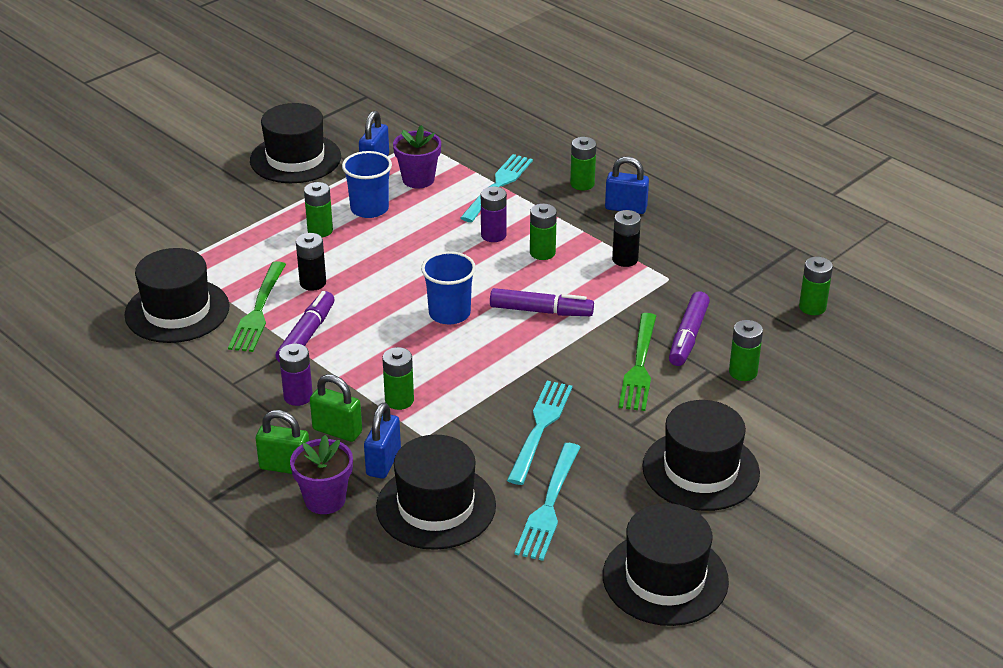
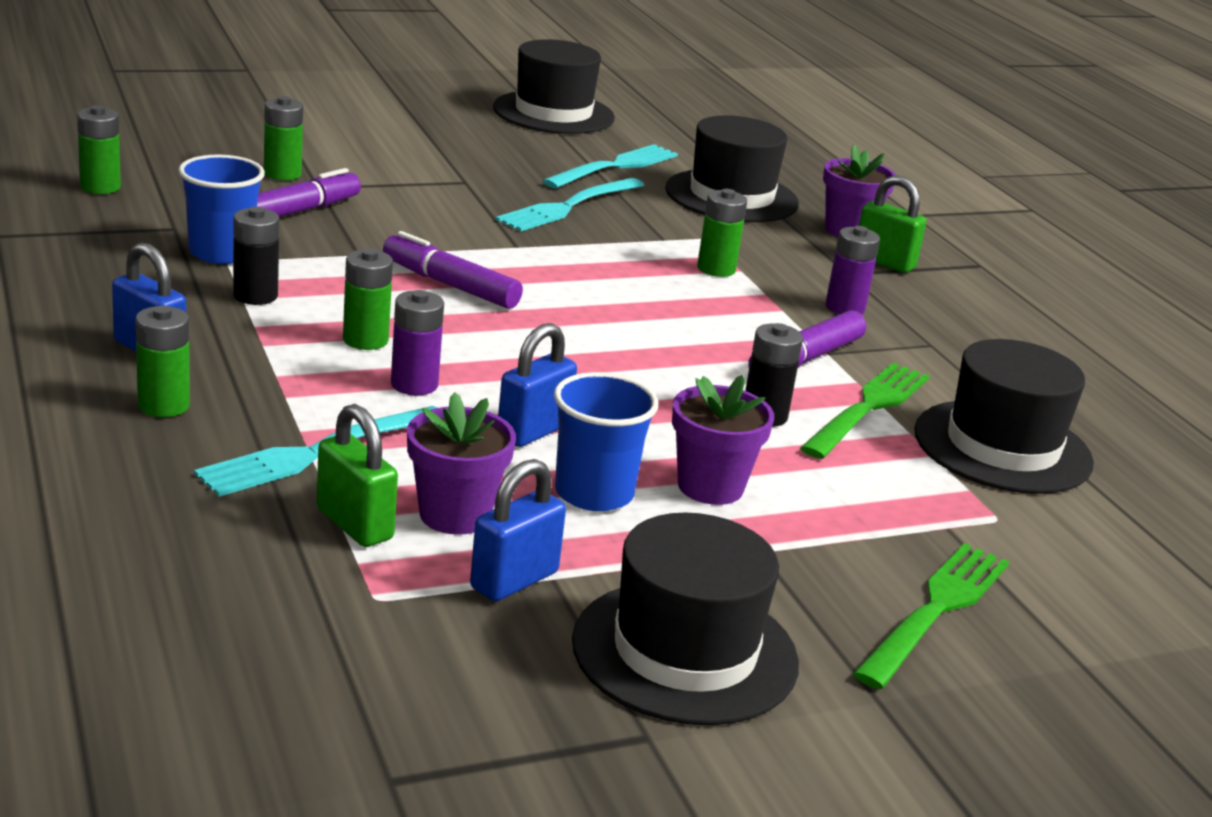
camera: 160 degrees left, 10 degrees down
green battery [304,182,333,237] -> purple flower pot [672,375,774,505]
green padlock [310,374,362,442] -> green padlock moved to [316,404,398,547]
blue padlock [364,402,401,479] -> blue padlock moved to [498,323,577,447]
blue cup [421,251,476,324] -> blue cup moved to [178,155,265,264]
green fork [619,313,656,411] -> green fork moved to [853,543,1009,689]
black hat [642,400,760,511] -> none

